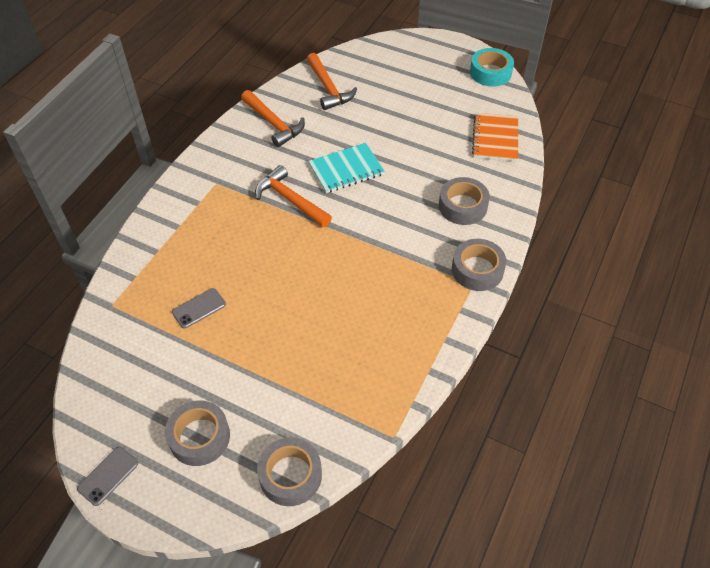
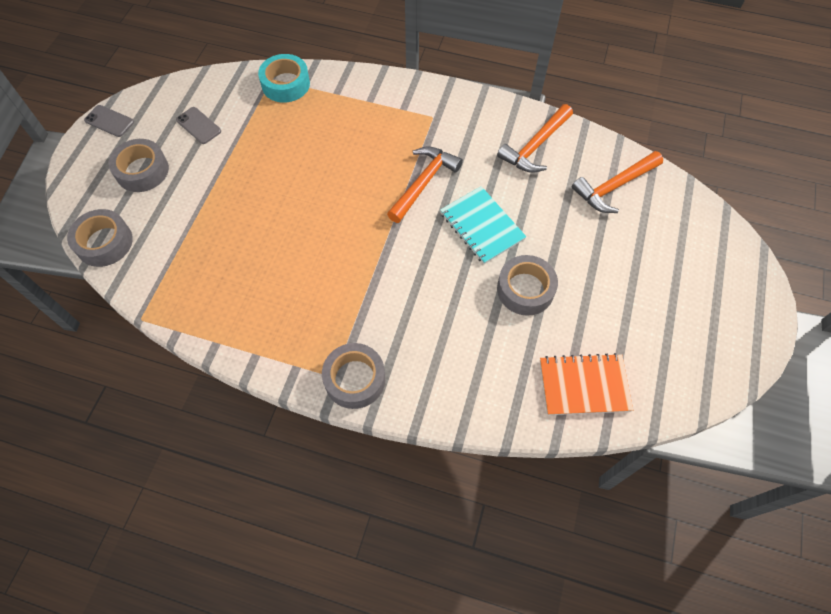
camera: 80 degrees right, 10 degrees up
grey phone [172,288,226,328] -> grey phone moved to [176,107,221,144]
grey tape [439,177,490,225] -> grey tape moved to [497,255,558,316]
turquoise tape [470,48,514,87] -> turquoise tape moved to [258,54,310,103]

